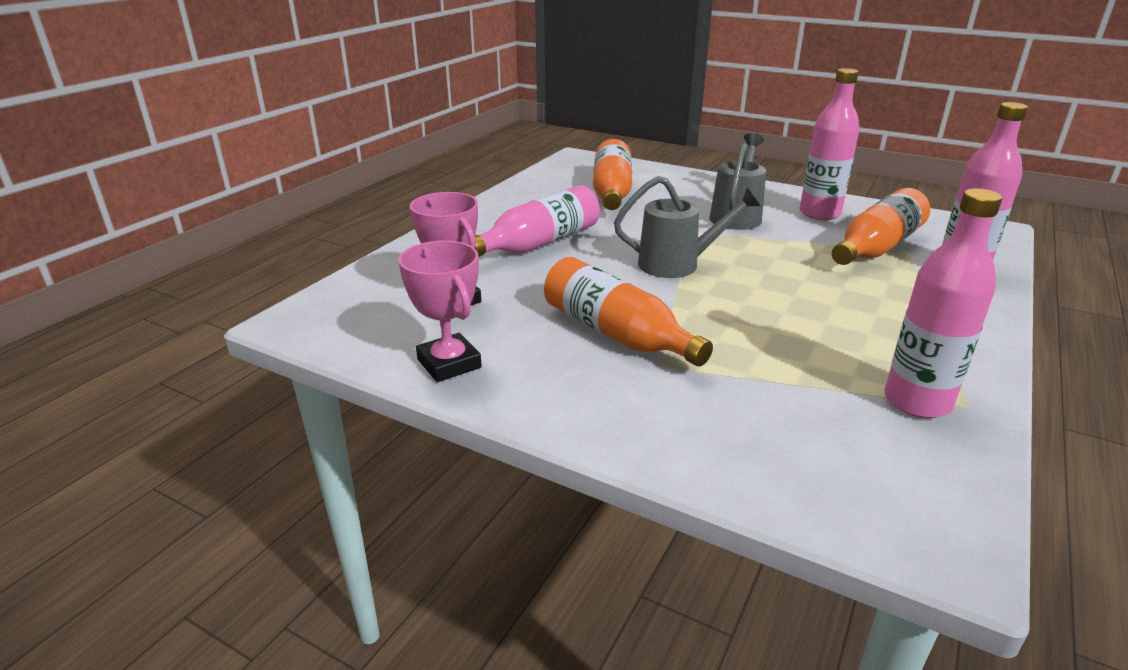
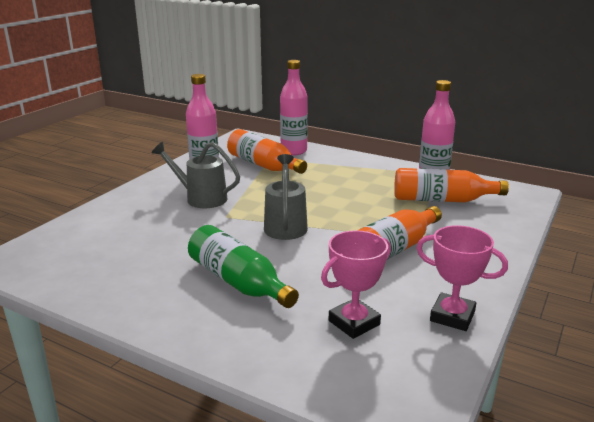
camera: 90 degrees left, 5 degrees down
pink trophy [398,241,482,382] -> pink trophy turned 60 degrees clockwise [416,225,508,331]
pink bottle [475,185,600,257] -> green bottle [188,225,299,308]
orange bottle [593,139,632,210] -> orange bottle moved to [394,168,509,202]

